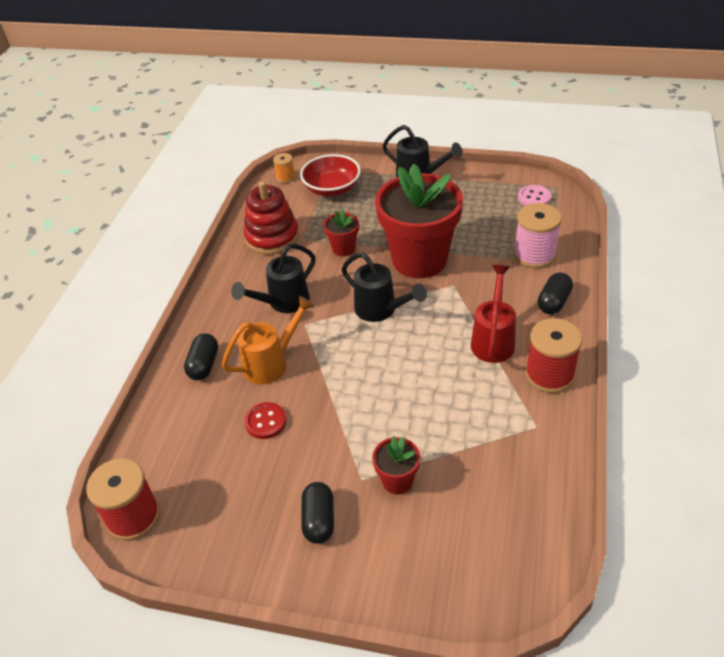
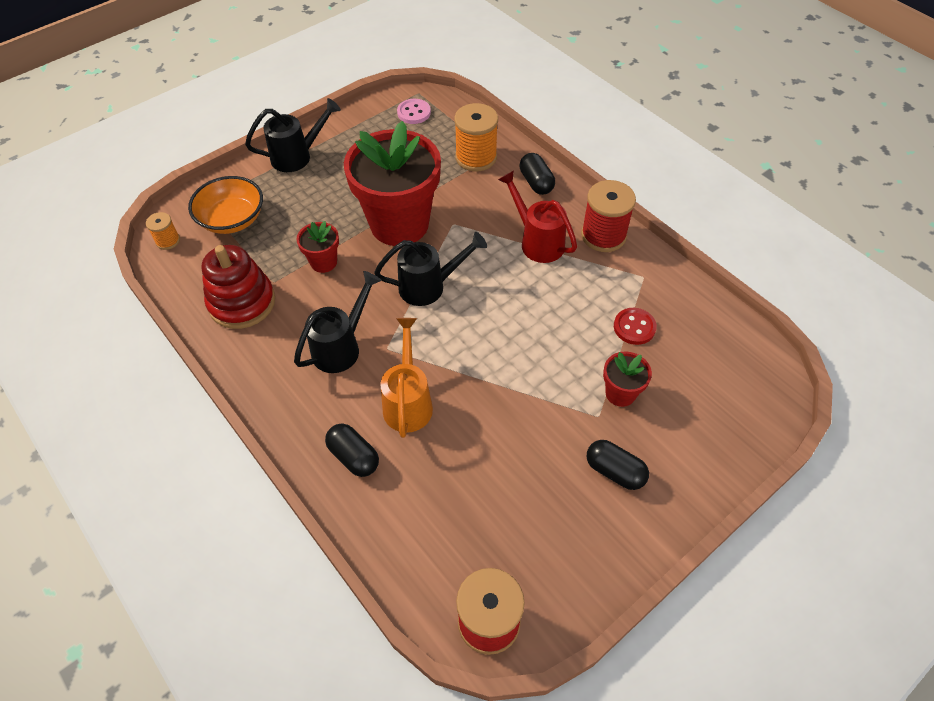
camera: 55 degrees left, 10 degrees up
black watering can [231,244,315,313] -> black watering can turned 135 degrees counterclockwise [294,271,382,373]
red button [244,402,287,439] -> red button moved to [614,308,657,345]
red bowl [300,154,361,196] -> orange bowl [188,176,263,234]
pink spool [514,203,562,269] -> orange spool [454,103,498,171]

